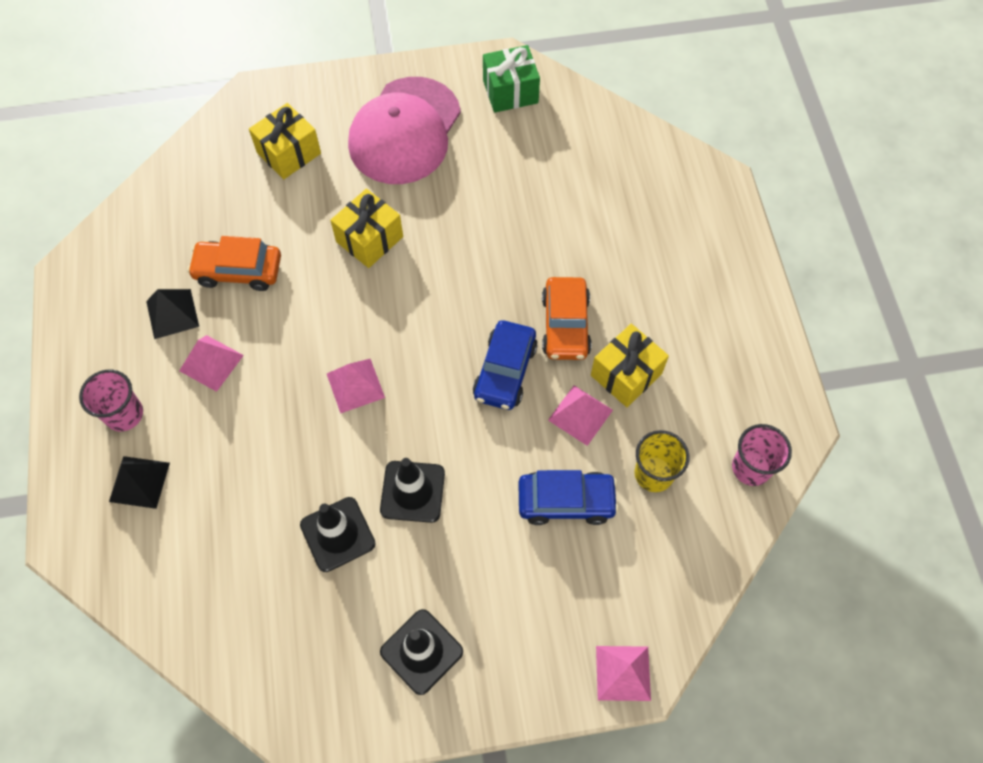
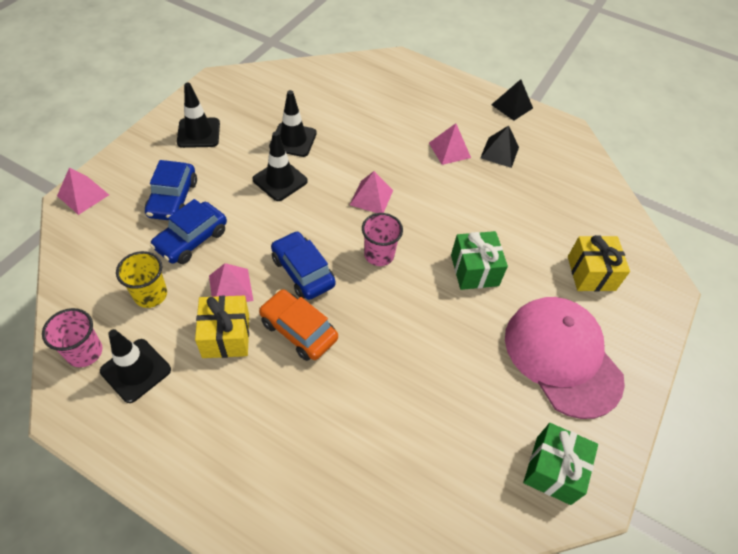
camera: 125 degrees right, 10 degrees down
pink cup [79,369,143,432] -> pink cup moved to [362,213,403,266]
black pyramid [109,456,170,509] -> black pyramid moved to [491,79,533,121]
orange car [187,236,281,291] -> none
yellow gift [330,189,403,268] -> green gift [451,231,508,290]
none -> black traffic cone [100,329,171,403]
none -> blue car [145,160,197,220]

